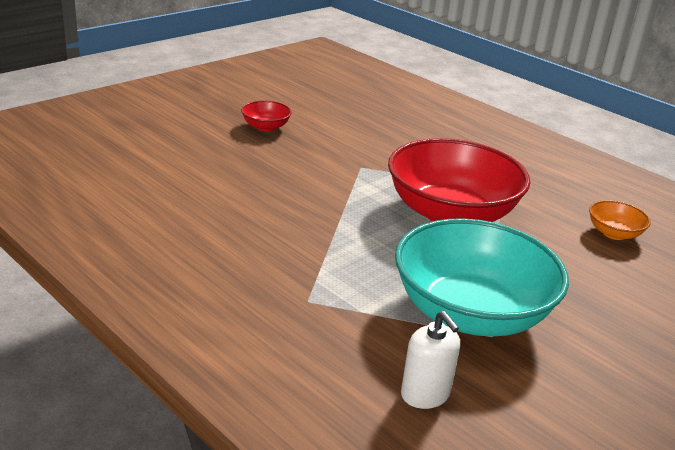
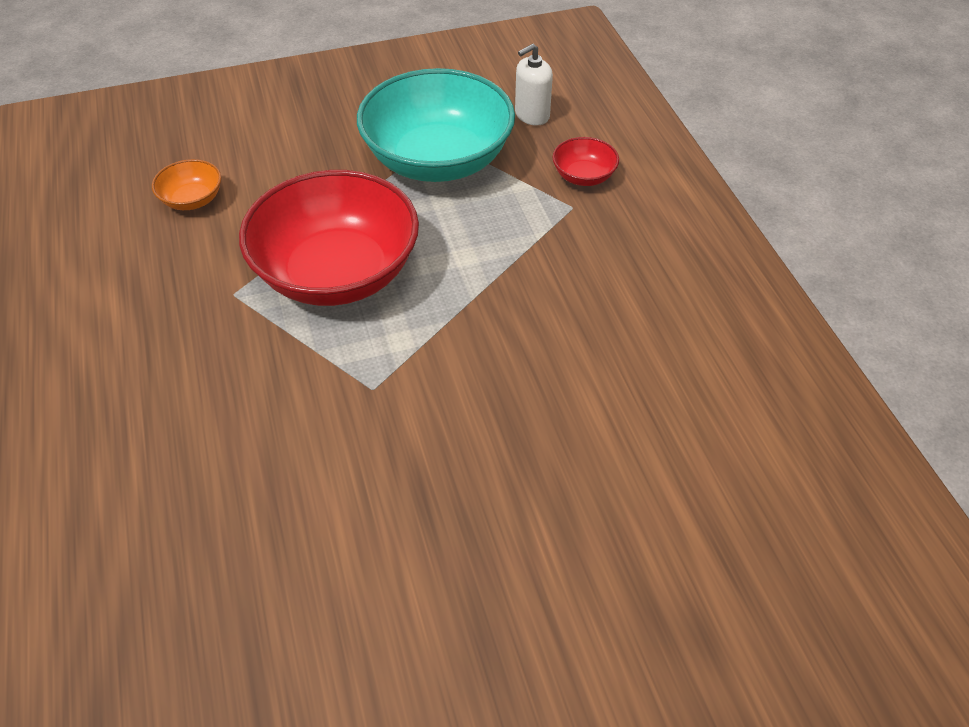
camera: 150 degrees left, 20 degrees up
red bowl [241,101,292,132] -> red bowl moved to [552,137,619,186]
white soap dispenser [401,311,460,409] -> white soap dispenser turned 120 degrees counterclockwise [515,44,553,126]

